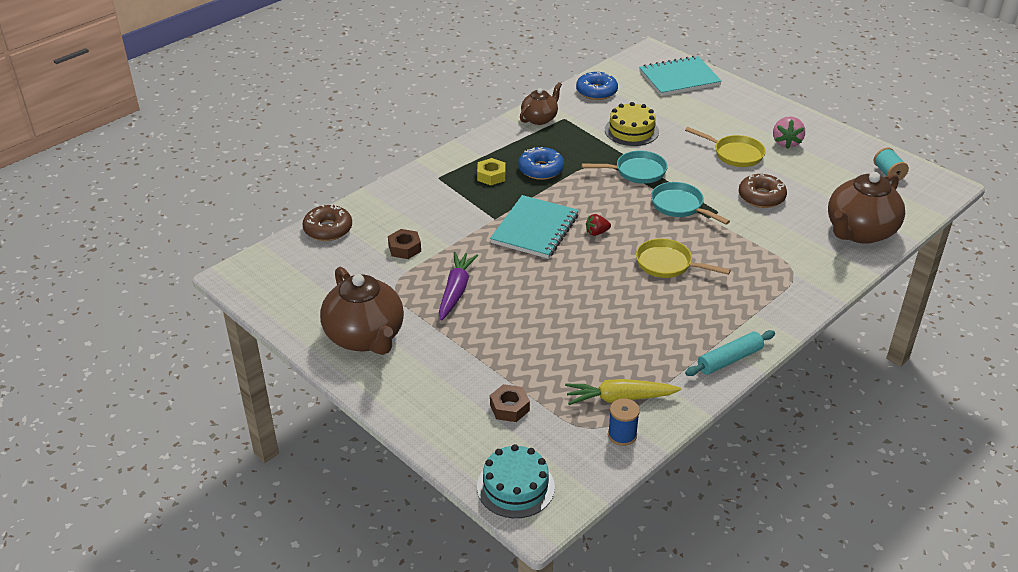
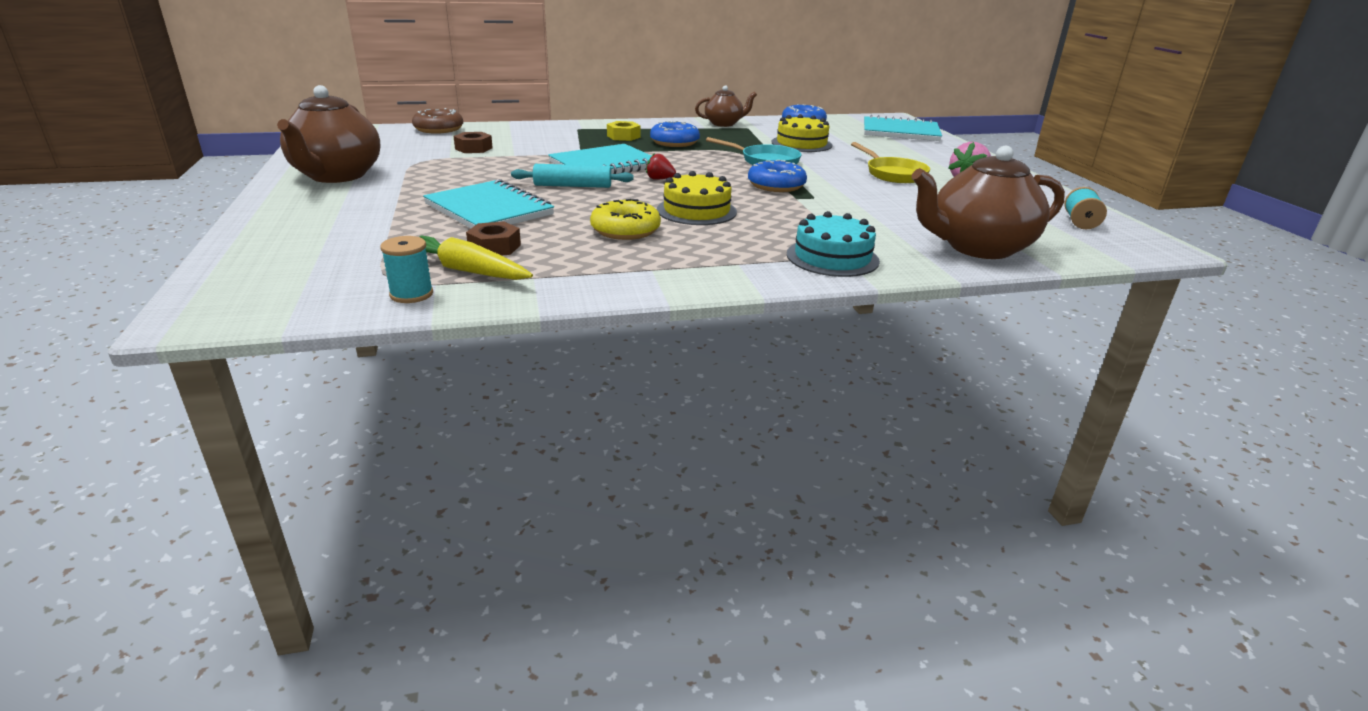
camera: 30 degrees right, 10 degrees down
purple carrot [439,252,478,320] -> none
turquoise cake [477,444,555,518] -> turquoise cake moved to [787,211,880,277]
brown nut [490,384,530,422] -> brown nut moved to [466,221,521,256]
blue spool [608,398,640,446] -> turquoise spool [380,236,433,303]
yellow pan [636,238,731,278] -> yellow cake [657,171,737,225]
turquoise pan [651,182,730,225] -> blue donut [748,160,807,192]
turquoise rolling pin [685,330,775,376] -> turquoise rolling pin moved to [511,164,634,188]
brown donut [739,174,787,208] -> none
none -> turquoise notebook [423,179,554,228]
none -> yellow donut [590,199,661,240]

